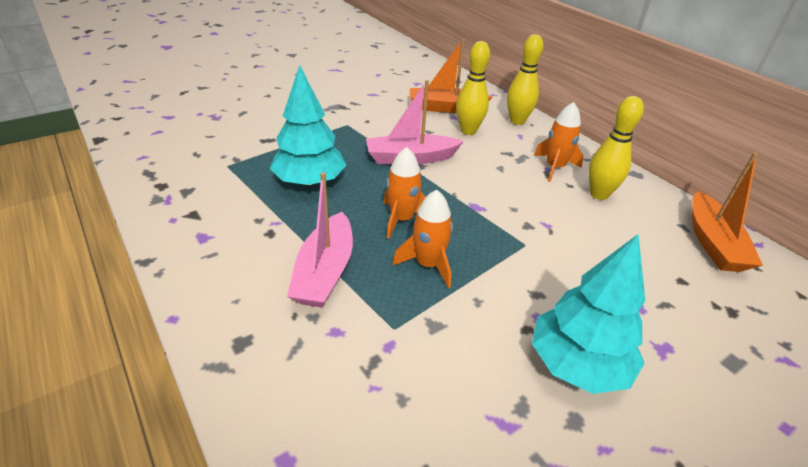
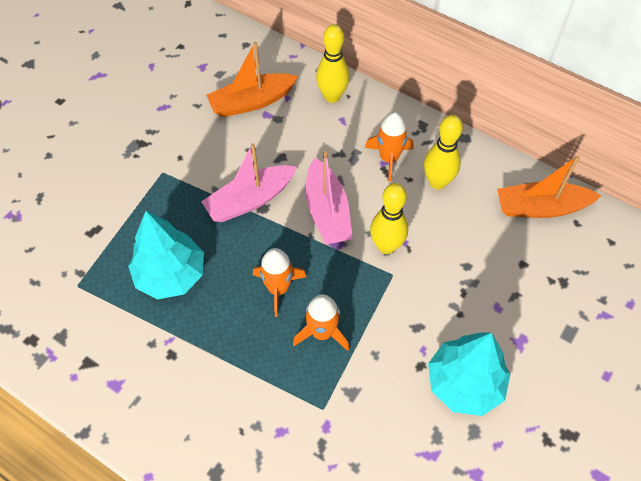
camera: 20 degrees left, 20 degrees up
pink boat [287,172,353,308] -> pink boat moved to [306,151,353,245]
yellow bowling pin [456,41,490,135] -> yellow bowling pin moved to [370,183,408,254]
orange boat [692,153,763,272] -> orange boat turned 105 degrees clockwise [497,155,601,218]

